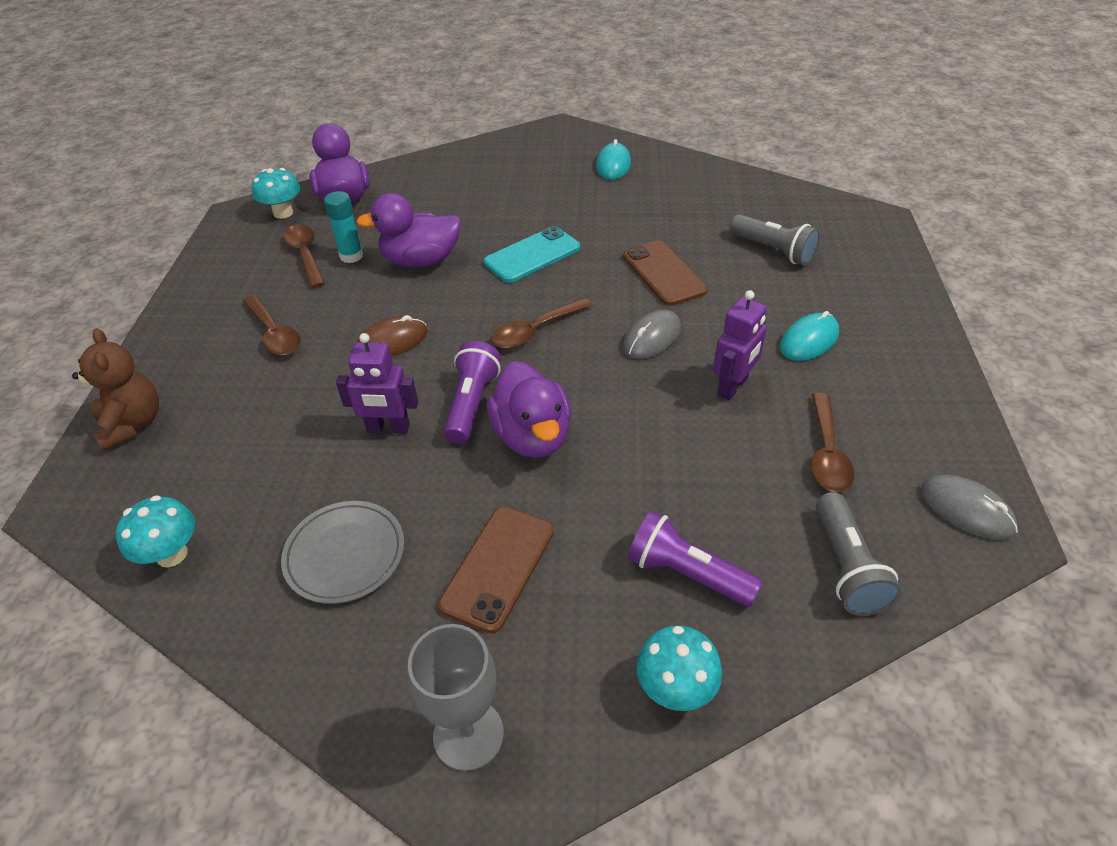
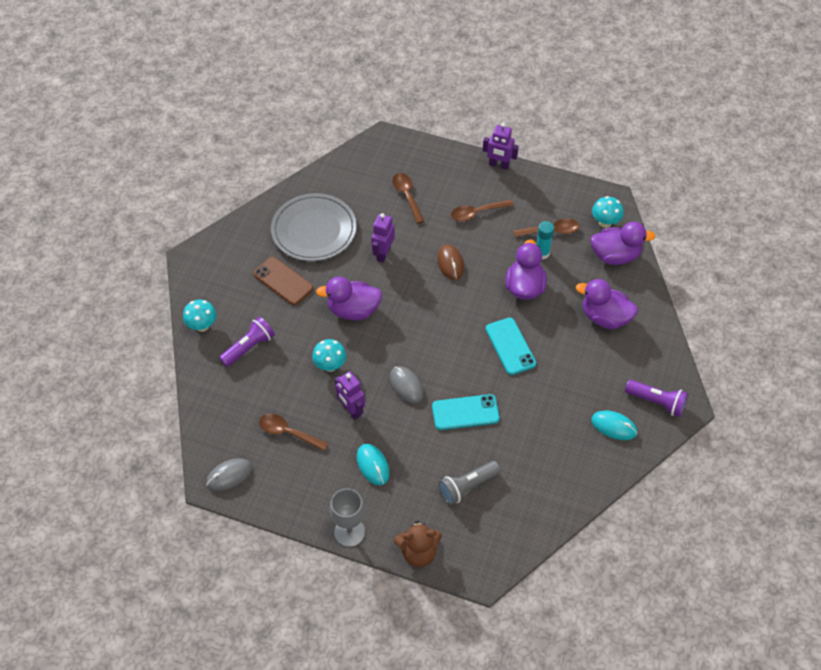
camera: 105 degrees right, 10 degrees up
brown teddy bear [72,328,159,451] -> brown teddy bear moved to [394,521,442,567]
turquoise mushroom [116,495,195,567] -> turquoise mushroom moved to [312,339,346,372]
grey plate [281,501,404,604] -> grey plate [271,193,357,261], size x1.61
grey goblet [408,624,504,771] -> grey goblet moved to [330,488,365,547]
purple flashlight [444,341,501,444] -> purple flashlight moved to [625,380,688,417]
brown spoon [491,297,593,349] -> brown spoon moved to [392,173,424,224]
brown phone [623,240,707,306] -> turquoise phone [432,394,500,430]
grey flashlight [816,492,902,616] -> none
none -> purple robot [483,123,519,170]
none -> purple duck [576,279,638,329]

